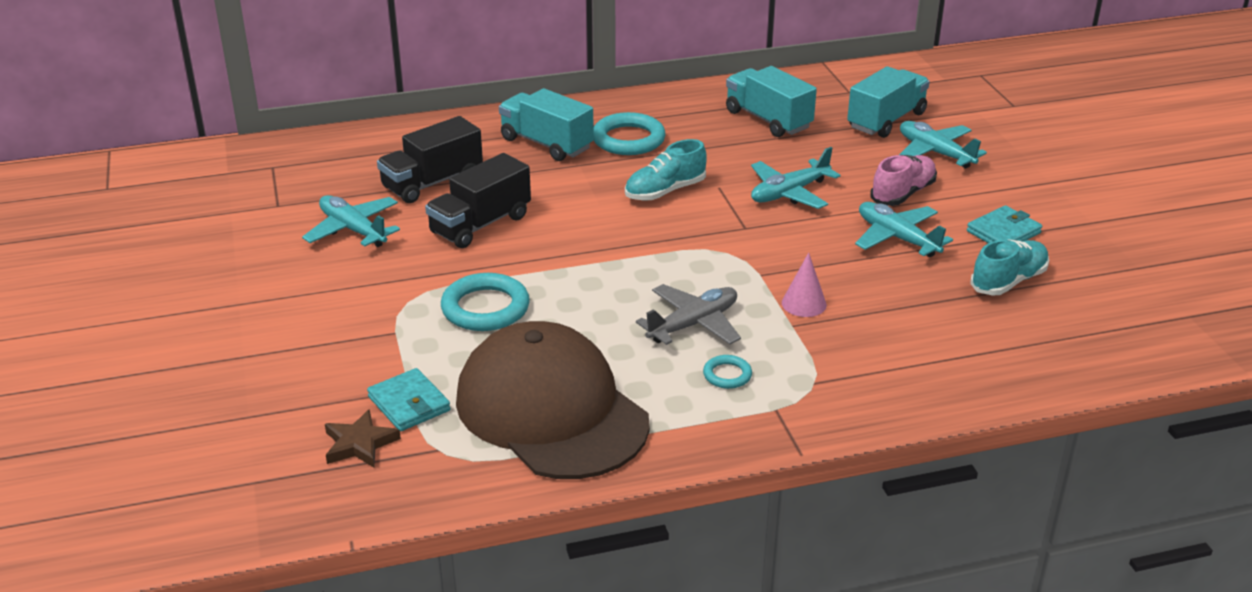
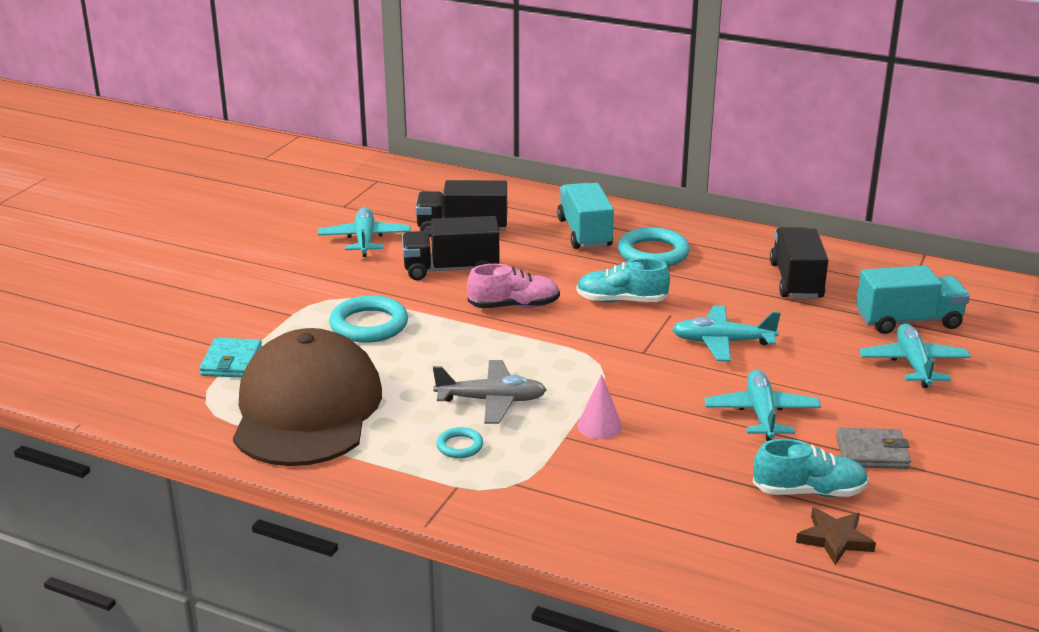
camera: 40 degrees right, 5 degrees down
brown star [325,409,401,467] -> brown star moved to [796,508,876,565]
turquoise truck [726,66,817,137] -> black truck [770,227,828,299]
pink shoe [870,155,937,206] -> pink shoe moved to [467,264,560,308]
turquoise wallet [967,205,1042,243] -> grey wallet [836,428,911,469]

